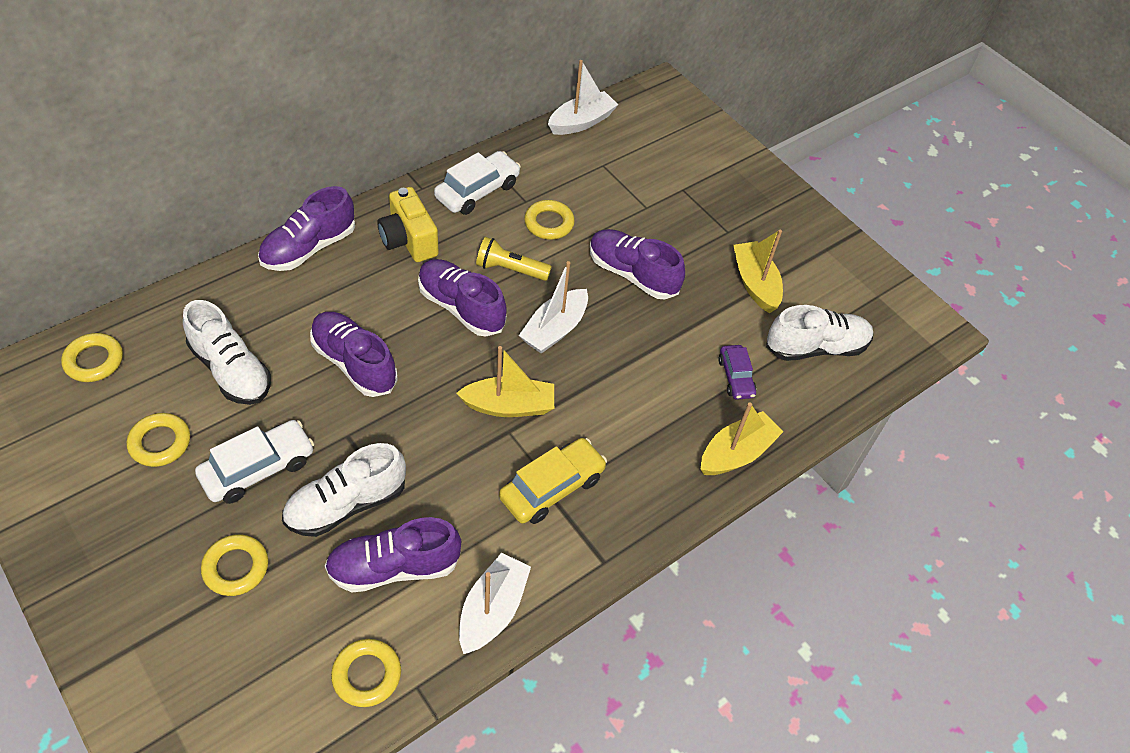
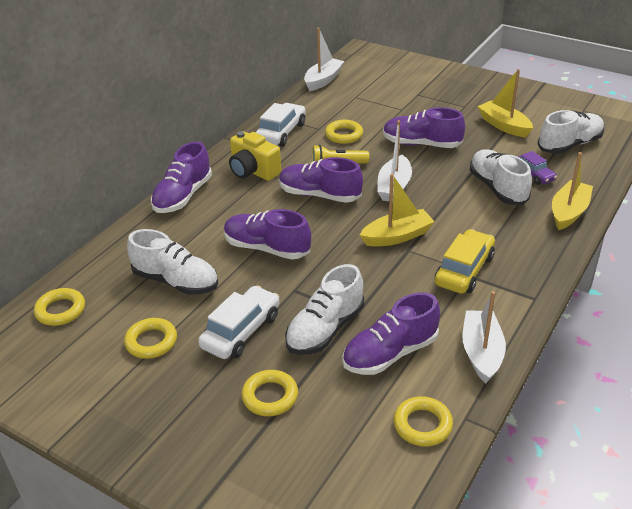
camera: 15 degrees left, 15 degrees down
none -> white shoe [470,149,532,205]

